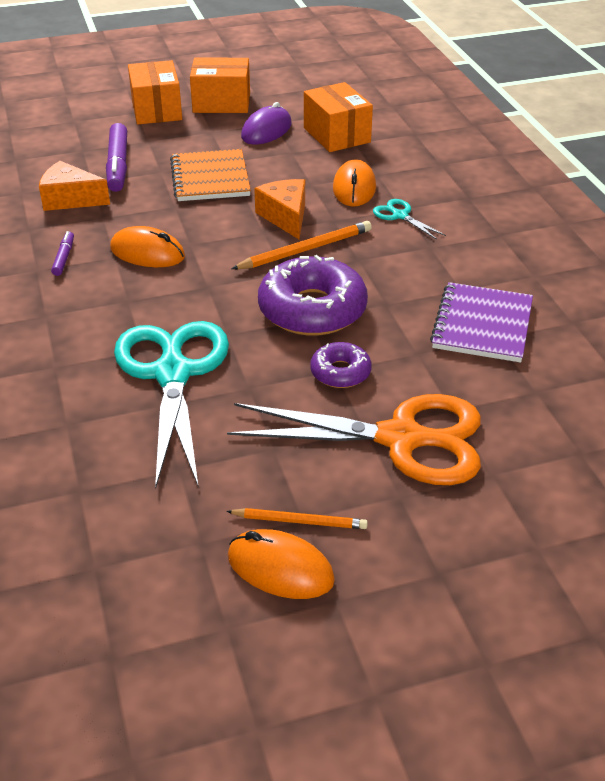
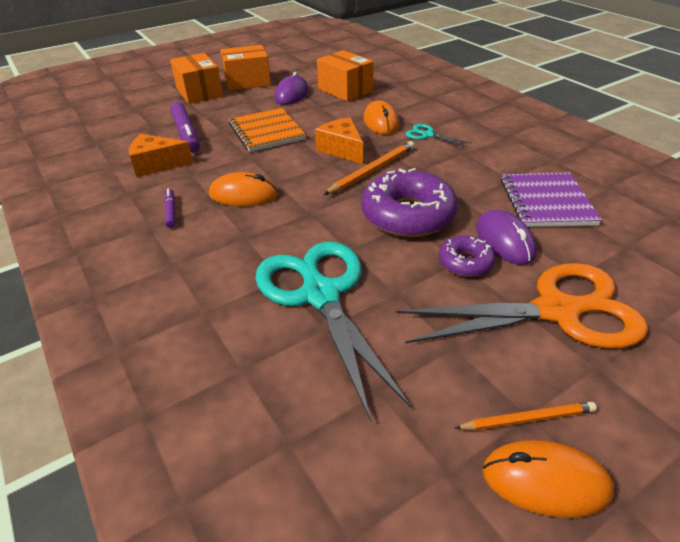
camera: 15 degrees left, 0 degrees up
none -> purple mouse [476,210,537,265]

